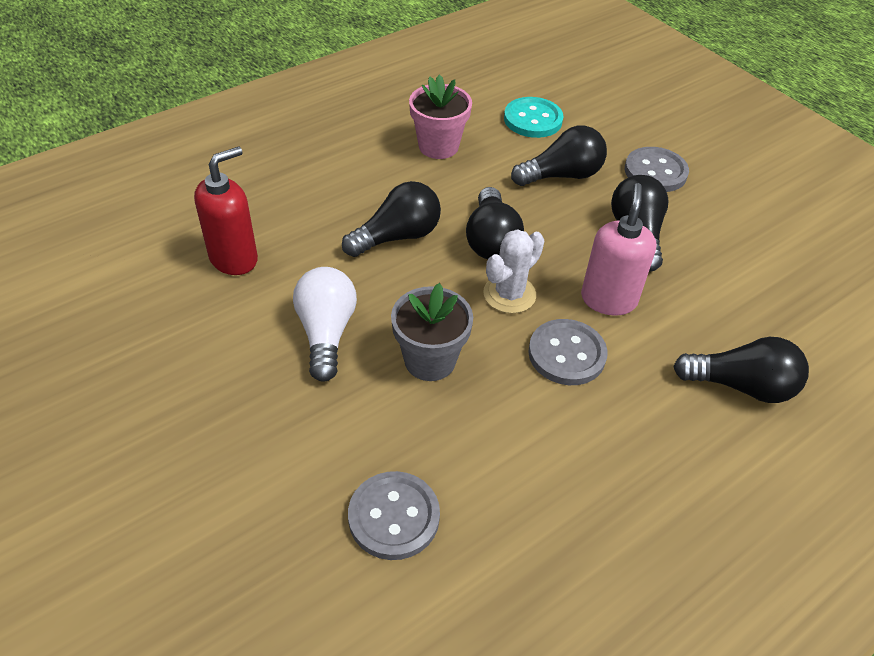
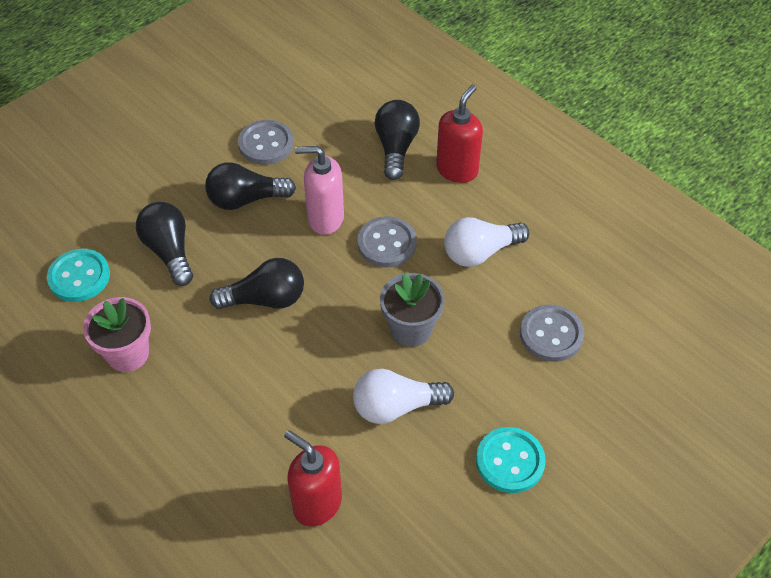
camera: 95 degrees left, 5 degrees up
black light bulb [342,181,441,257] -> none
white cactus [483,229,544,313] -> none
grey button [625,147,689,192] -> grey button moved to [238,120,294,165]
none -> red soap dispenser [436,84,483,183]
none -> white light bulb [444,217,530,267]
none -> turquoise button [476,427,546,493]

